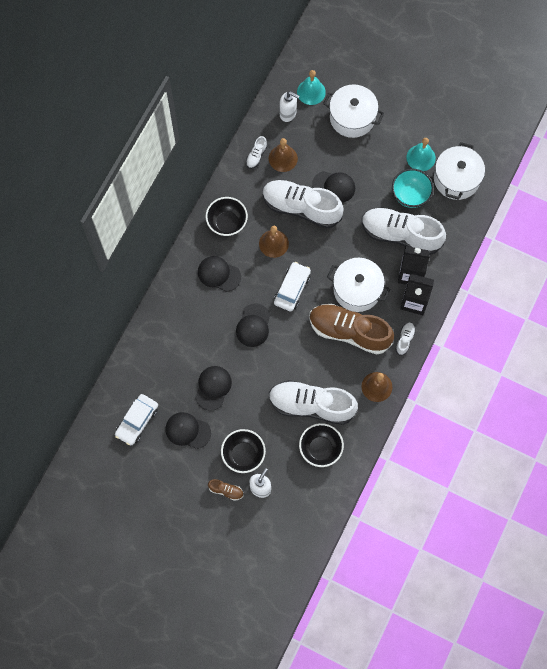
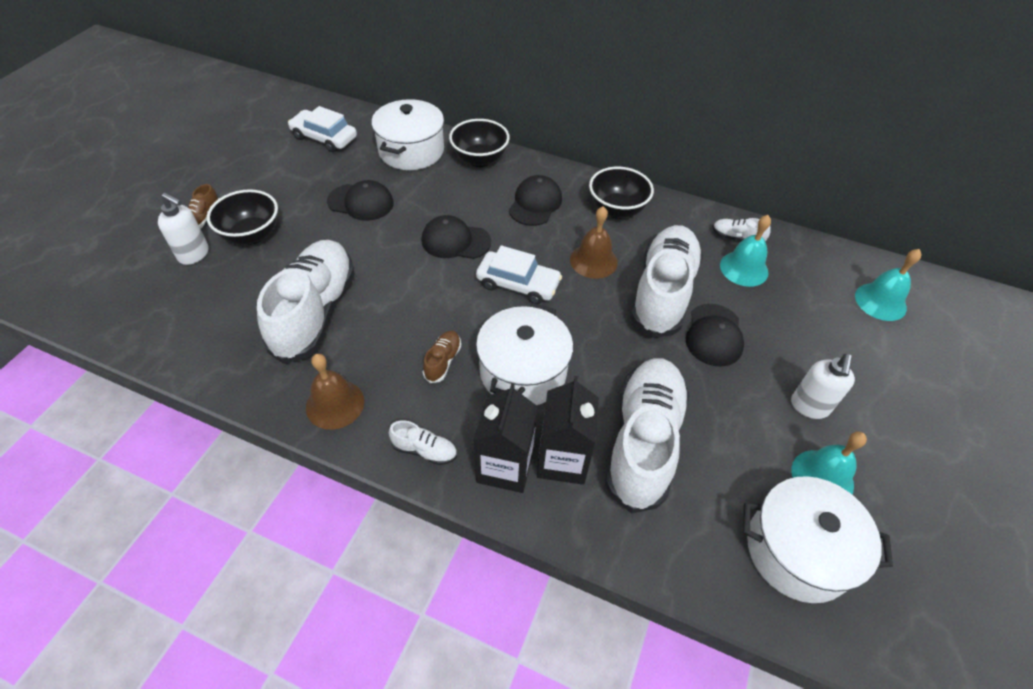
camera: 85 degrees right, 20 degrees down
black cap [165,412,211,449] -> none
brown bell [269,138,298,172] -> turquoise bell [720,215,771,287]
white soap dispenser [280,91,300,122] -> white soap dispenser moved to [791,354,855,419]
black bowl [299,423,344,467] -> black bowl moved to [449,119,510,167]
brown shoe [309,304,394,355] -> brown shoe [423,331,461,383], size x0.41
white pot [323,84,384,138] -> white pot moved to [371,99,444,170]
turquoise bowl [392,169,434,208] -> none

